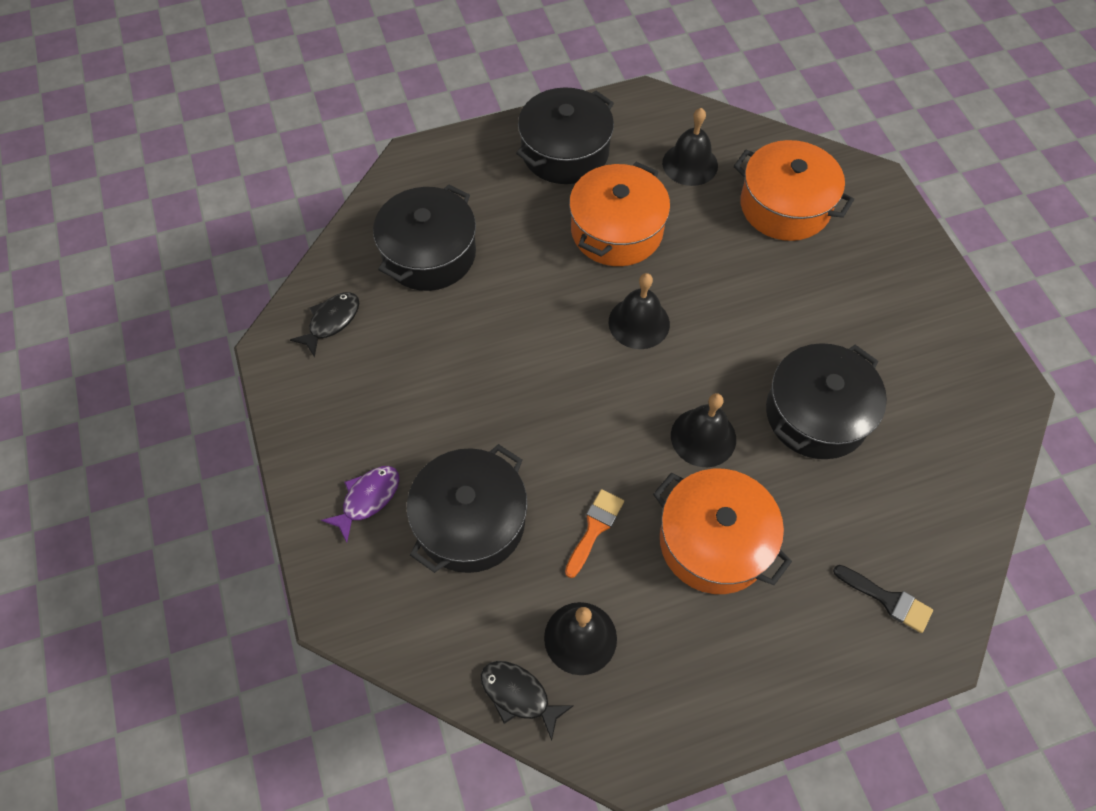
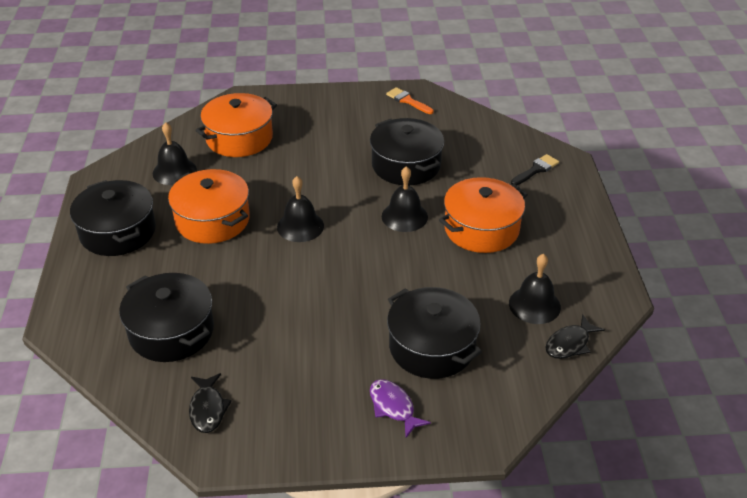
camera: 75 degrees left, 20 degrees down
black fish [290,292,360,358] -> black fish turned 150 degrees counterclockwise [189,373,232,433]
orange brush [565,489,624,578] -> orange brush moved to [386,87,434,114]

